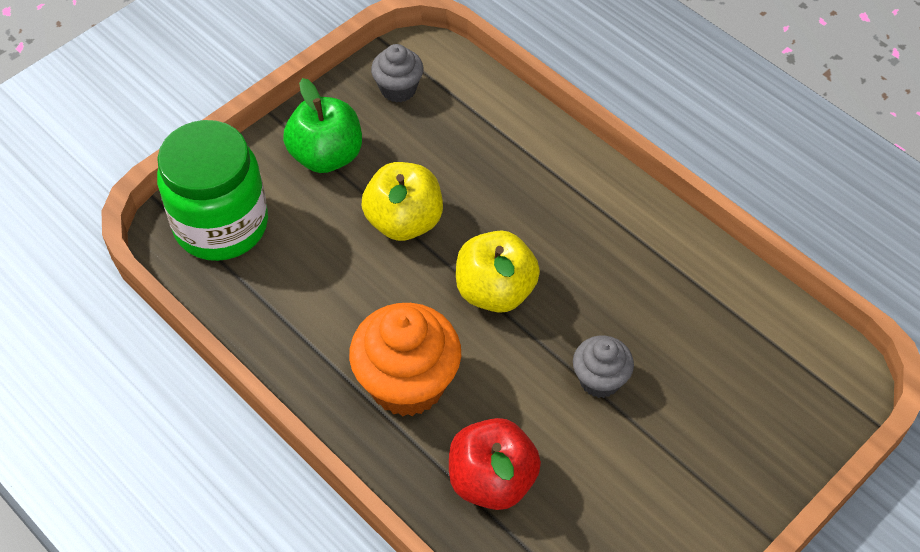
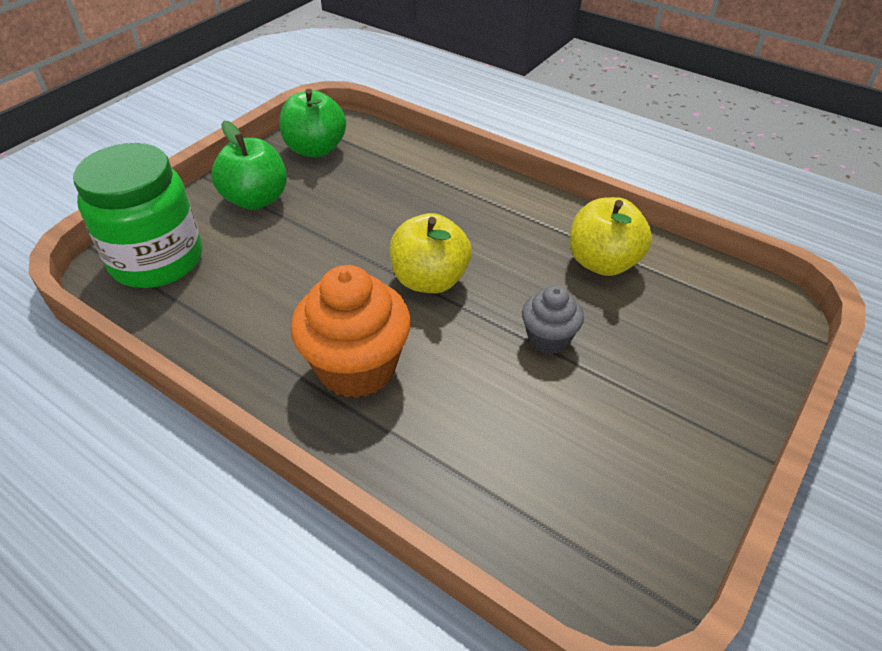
camera: 10 degrees left, 10 degrees down
yellow apple [361,162,443,241] -> yellow apple moved to [570,197,652,276]
grey cupcake [371,44,424,103] -> green apple [280,89,346,157]
red apple [449,418,541,510] -> none

